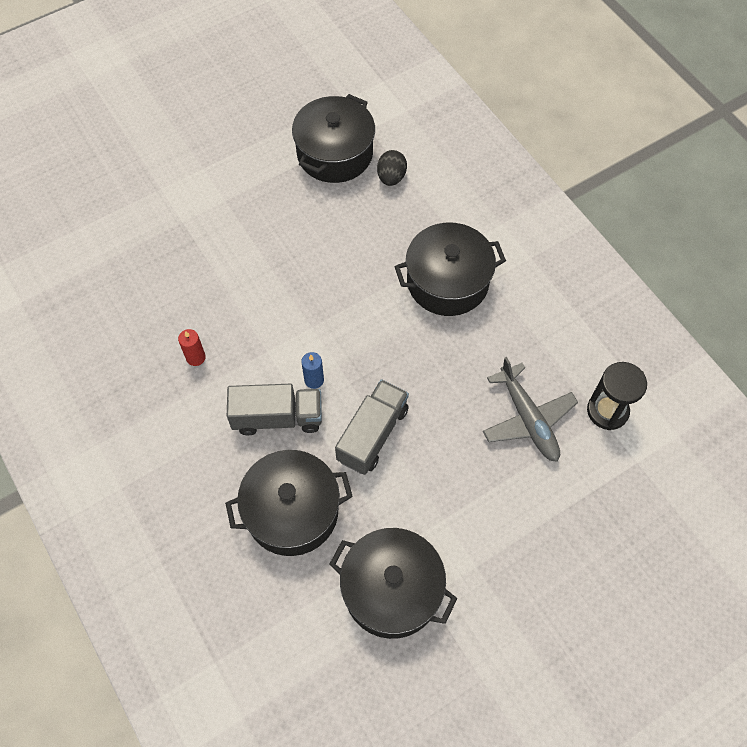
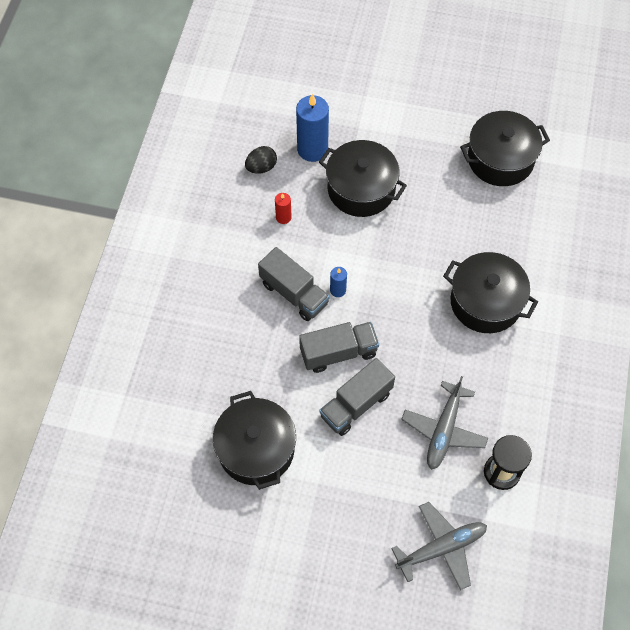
camera: 45 degrees right, 0 degrees up
black pot [225,450,353,556] -> black pot moved to [319,140,407,217]
black egg [377,150,407,186] -> black egg moved to [245,146,277,174]
none -> blue candle [296,94,329,162]
none -> grey truck [319,358,395,436]
none -> grey plane [391,502,487,590]

